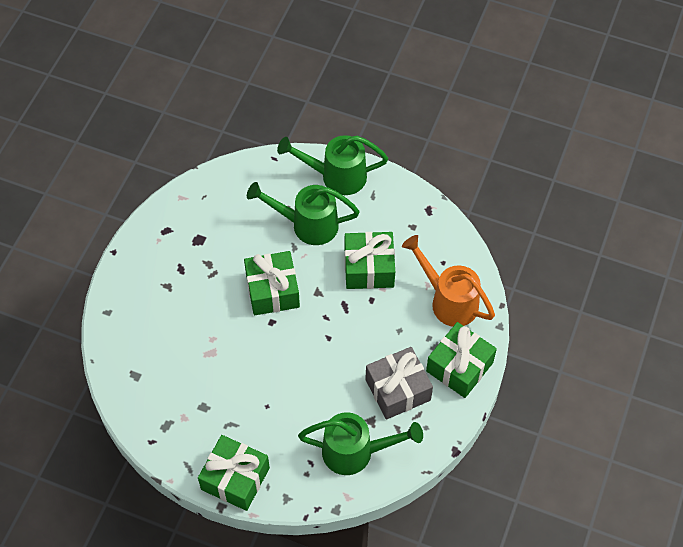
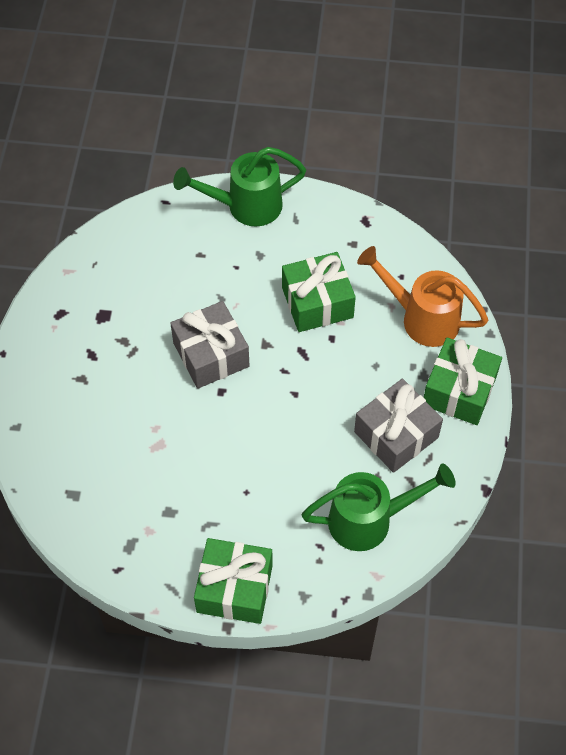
camera: 15 degrees left, 0 degrees up
green gift [244,251,300,315] -> grey gift [170,301,250,389]
green watering can [247,182,360,245] -> none

